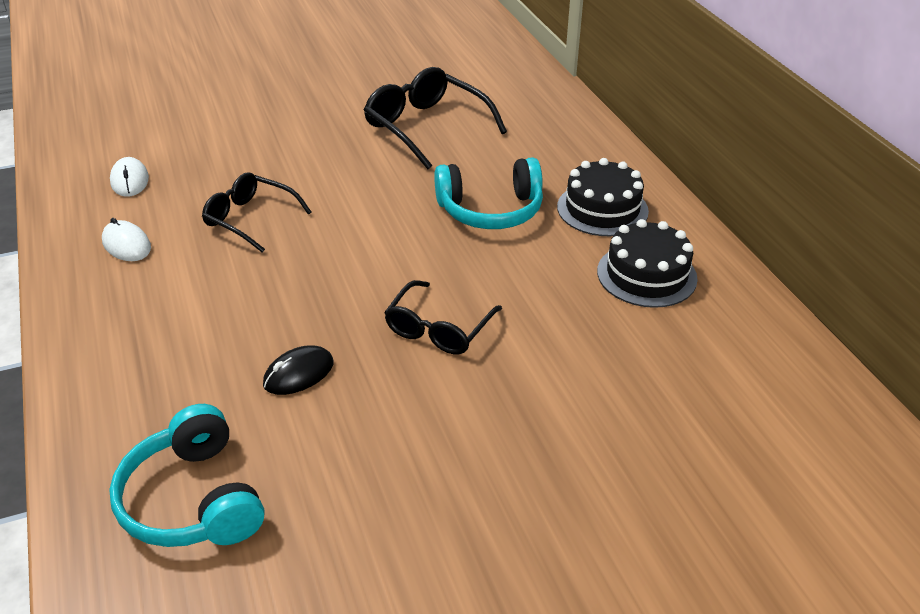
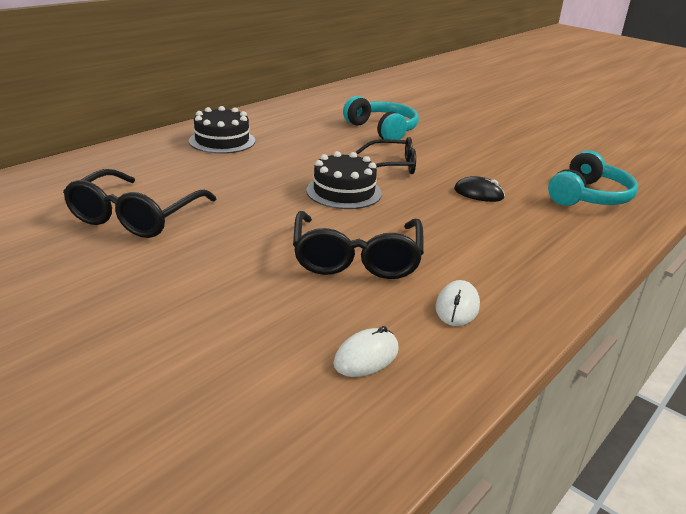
camera: 120 degrees left, 10 degrees down
black glasses [202,172,311,253] -> black glasses [293,211,424,279], size x1.52
turquoise headphones [434,157,543,229] -> turquoise headphones moved to [343,96,419,140]
black cake [597,219,698,308] -> black cake moved to [306,151,382,209]

